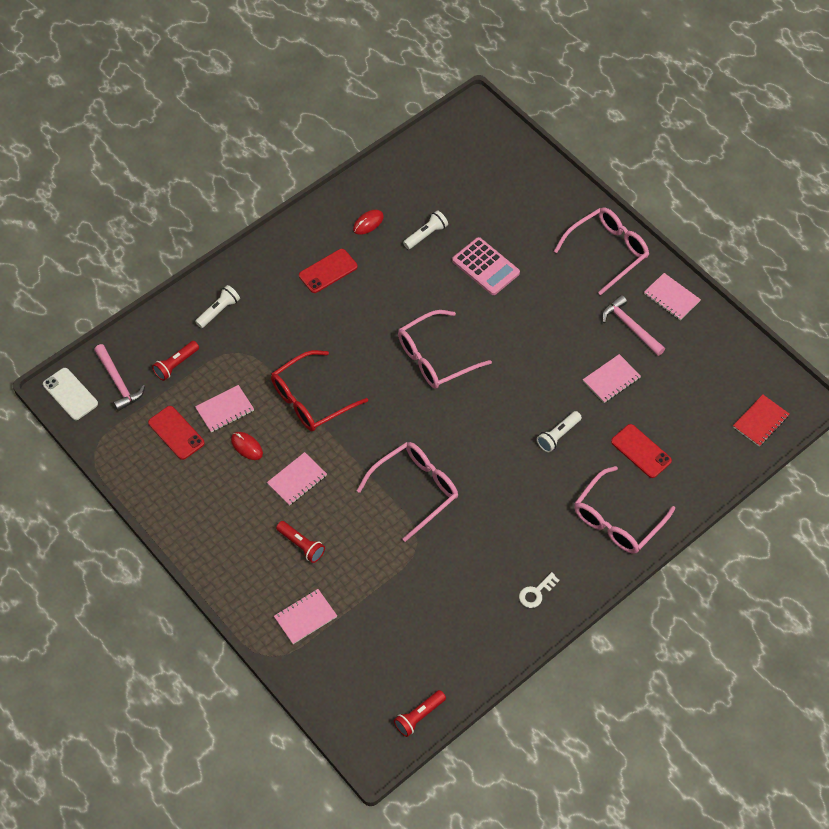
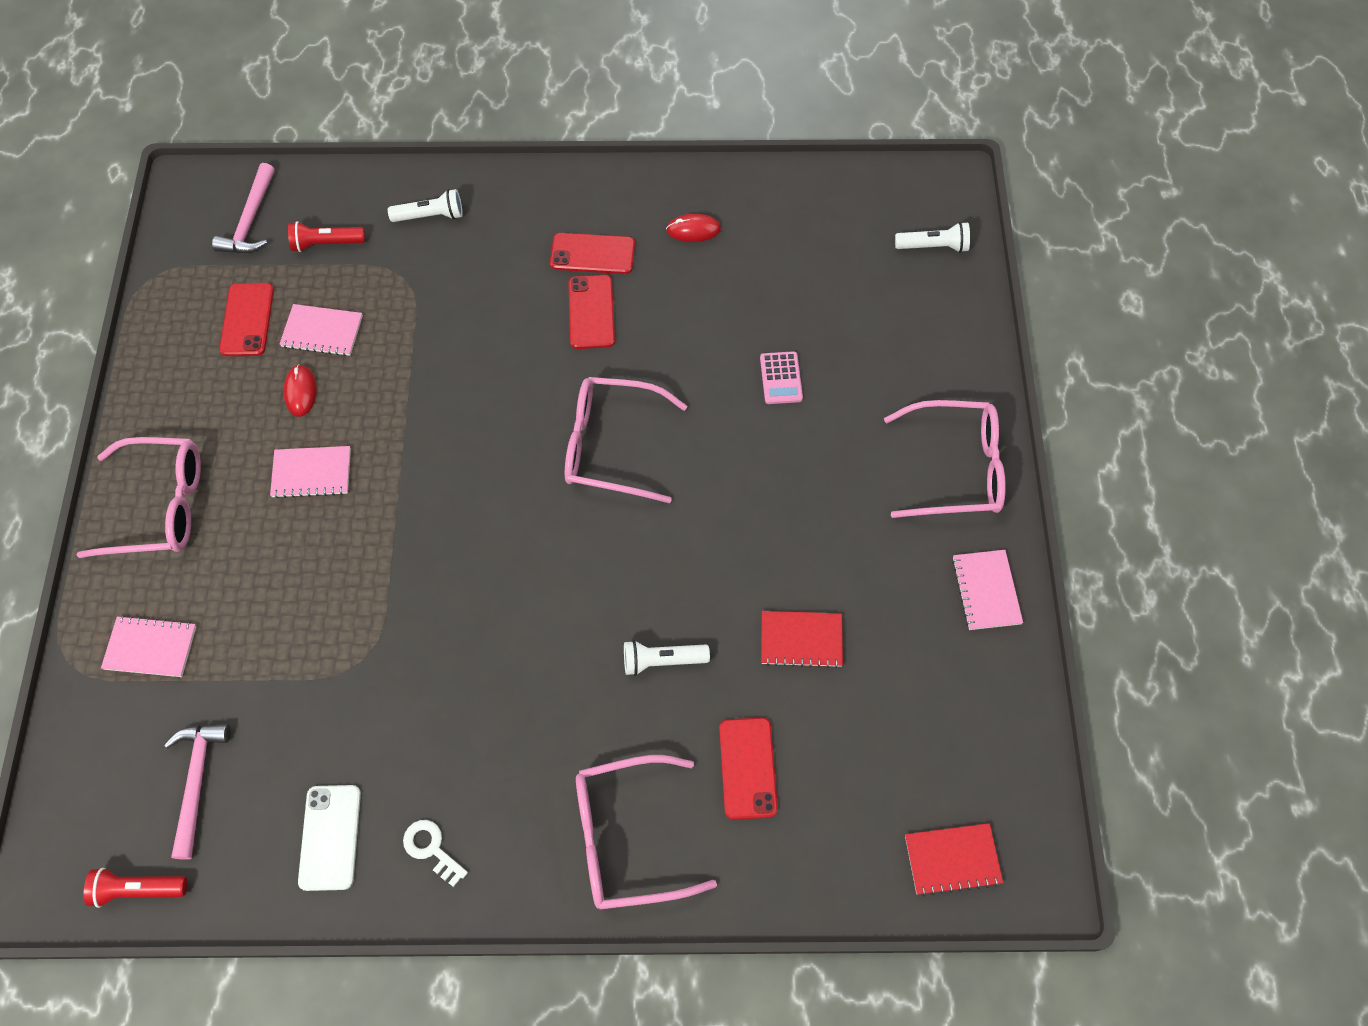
camera: 40 degrees right, 5 degrees up
white phone [43,368,98,420] -> white phone moved to [298,785,361,891]
red glasses [271,350,368,431] -> none
red flashlight [276,521,325,563] -> none
pink glasses [357,442,458,542] -> pink glasses moved to [76,437,201,558]
white flashlight [403,210,448,249] -> white flashlight moved to [895,222,970,253]
pink calculator [452,237,520,295] -> pink calculator [760,351,803,404], size x0.61
white key [519,572,560,608] -> white key turned 45 degrees clockwise [403,820,468,887]
pink notebook [583,354,641,403] -> red notebook [761,611,843,668]
pink hammer [602,295,665,356] -> pink hammer moved to [164,724,231,860]
none -> red phone [568,275,615,349]

